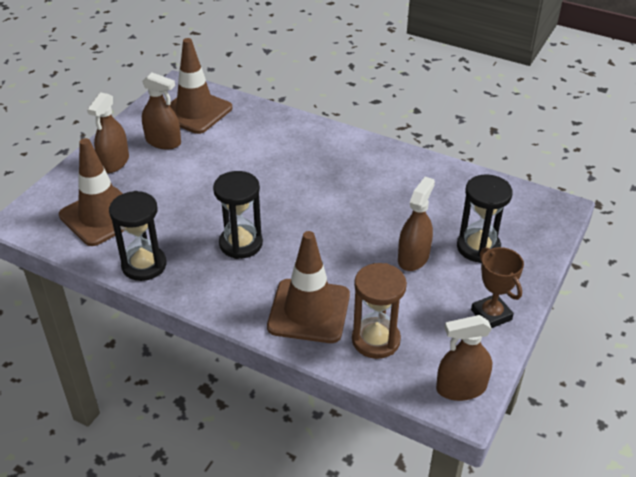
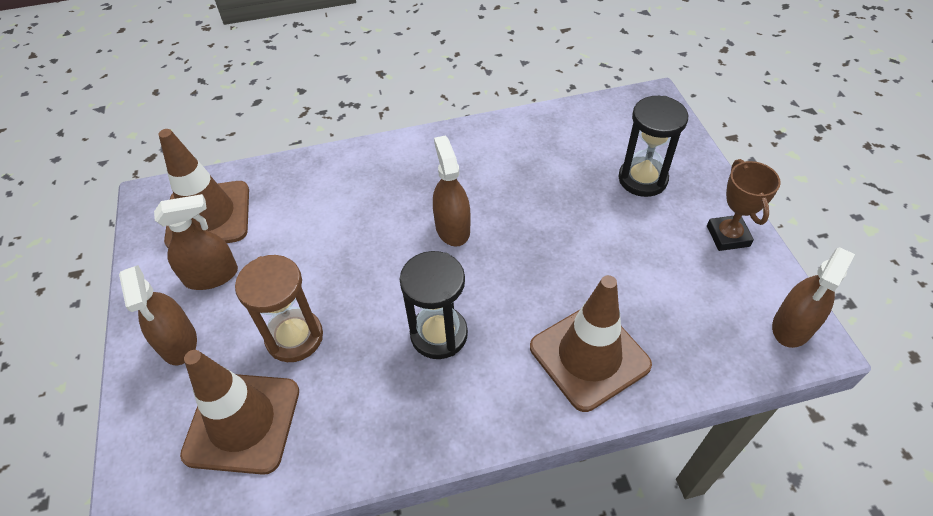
camera: 40 degrees left, 10 degrees up
black hourglass [109,191,167,281] -> none
brown hourglass [352,263,407,359] -> brown hourglass moved to [235,255,323,362]
brown spray bottle [398,177,435,271] -> brown spray bottle moved to [433,135,471,247]
brown trophy [471,247,524,328] -> brown trophy turned 60 degrees clockwise [707,159,781,251]

